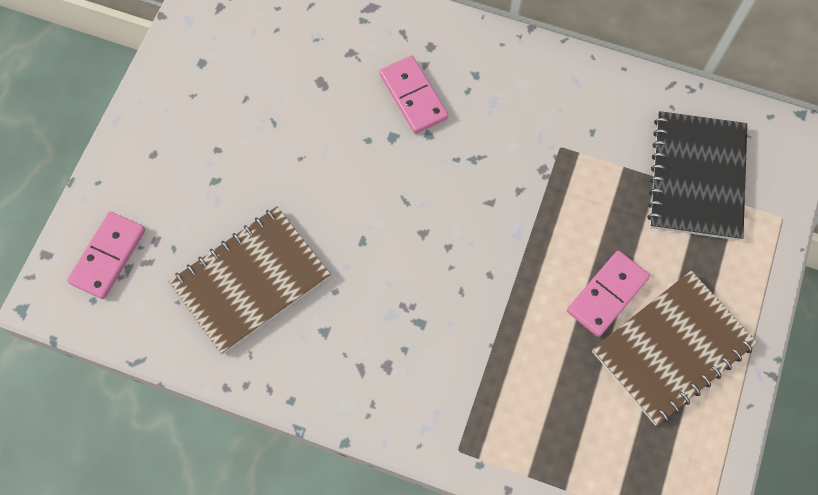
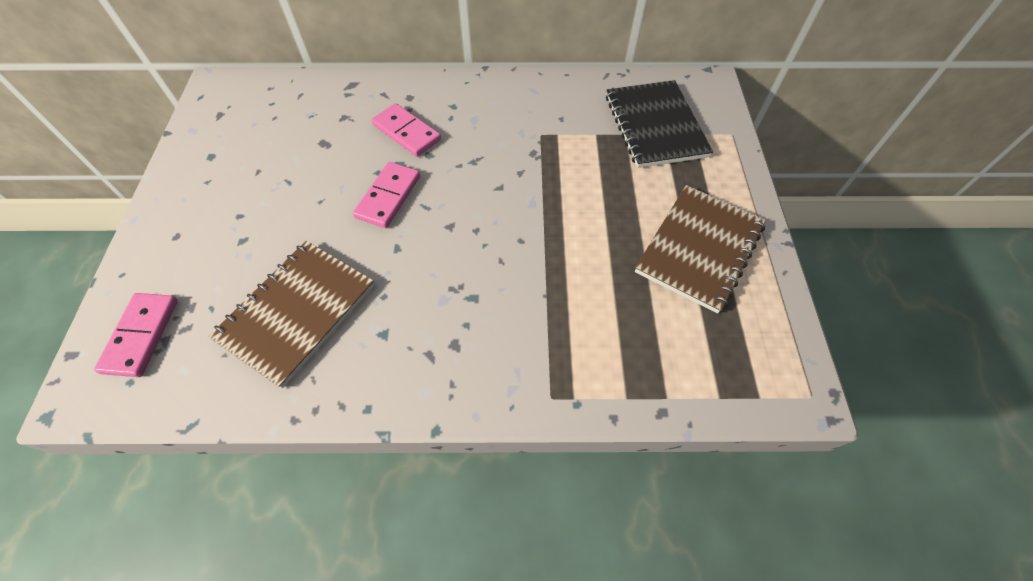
camera: 20 degrees left, 10 degrees down
pink domino [567,251,650,337] -> pink domino moved to [353,162,420,228]

